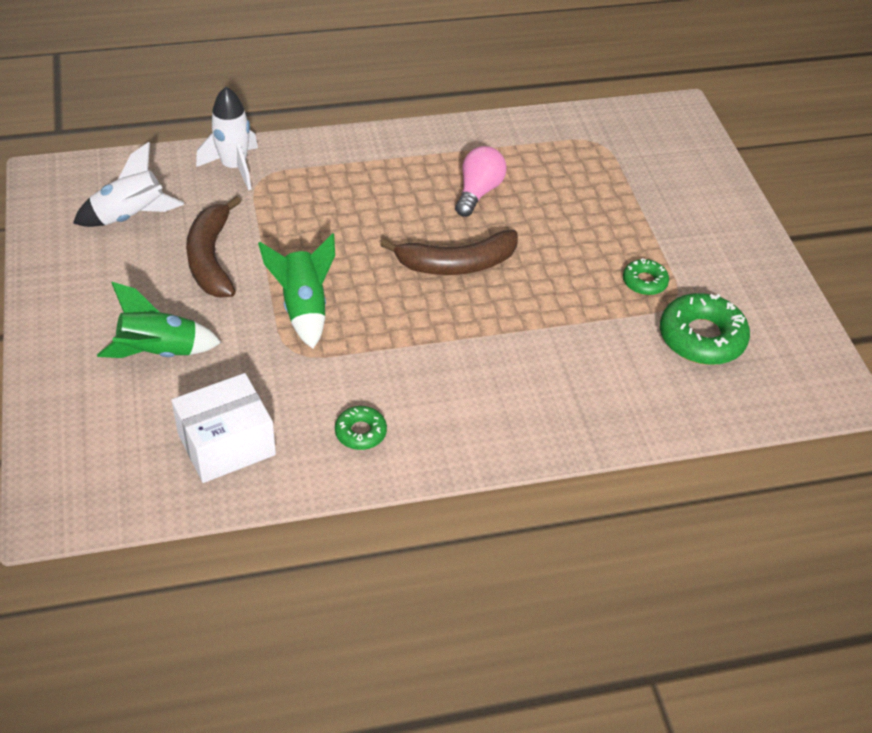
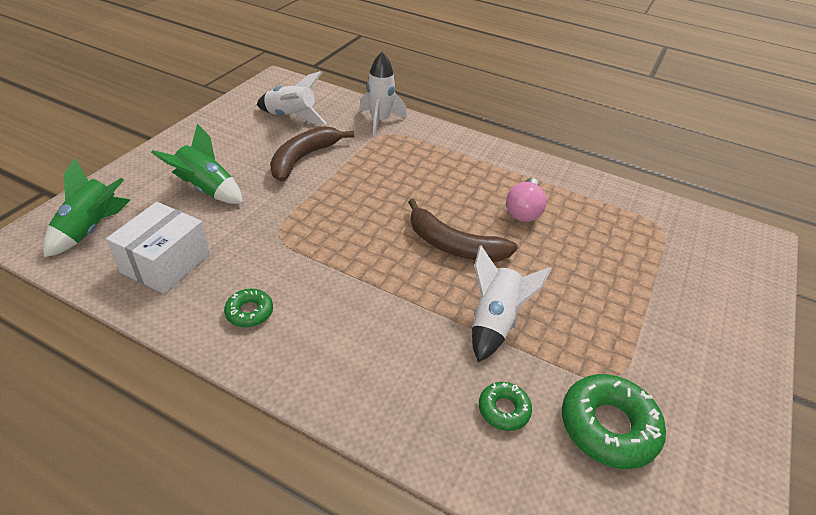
camera: 40 degrees right, 5 degrees down
white box [171,373,276,483] -> white box turned 75 degrees counterclockwise [106,202,210,294]
green rocket [258,233,335,349] -> green rocket moved to [43,158,130,257]
pink light bulb [455,146,507,217] -> pink light bulb turned 135 degrees clockwise [506,178,547,222]
green donut [623,258,669,295] -> green donut moved to [479,382,532,431]
none -> white rocket [472,245,551,362]

